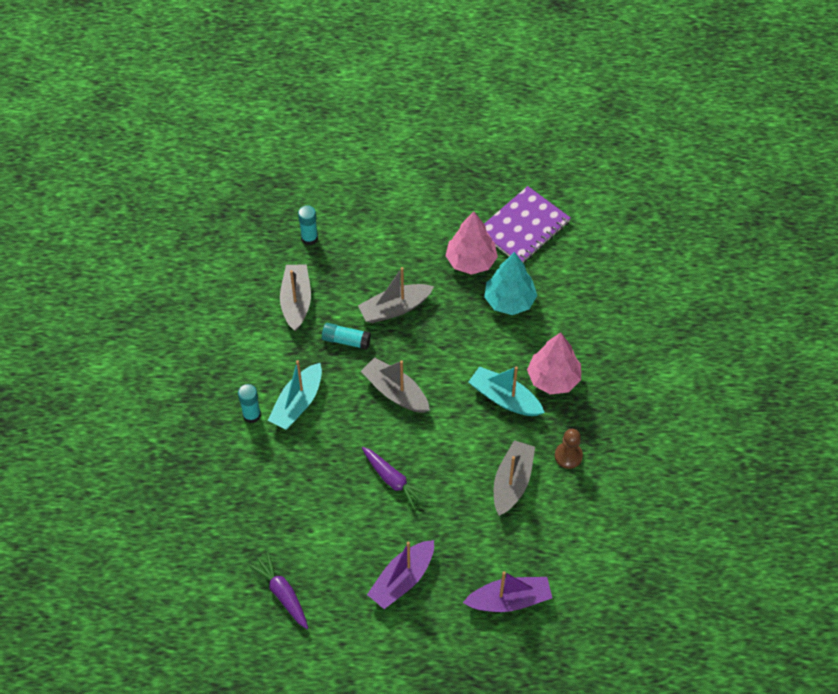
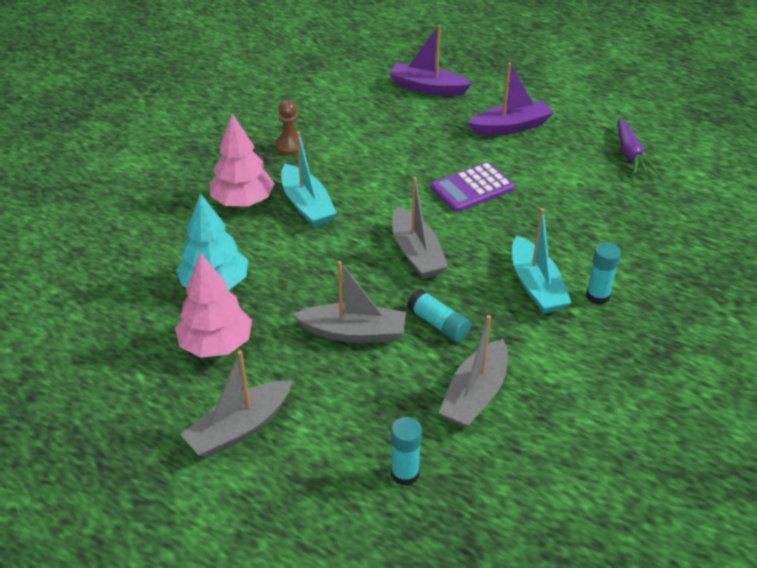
camera: 150 degrees left, 15 degrees down
turquoise boat [268,360,322,430] -> turquoise boat turned 105 degrees clockwise [512,208,572,314]
purple carrot [362,447,430,510] -> purple calculator [430,162,515,212]
purple notebook [484,186,571,263] -> none
grey boat [494,440,535,516] -> grey boat moved to [180,350,292,458]

